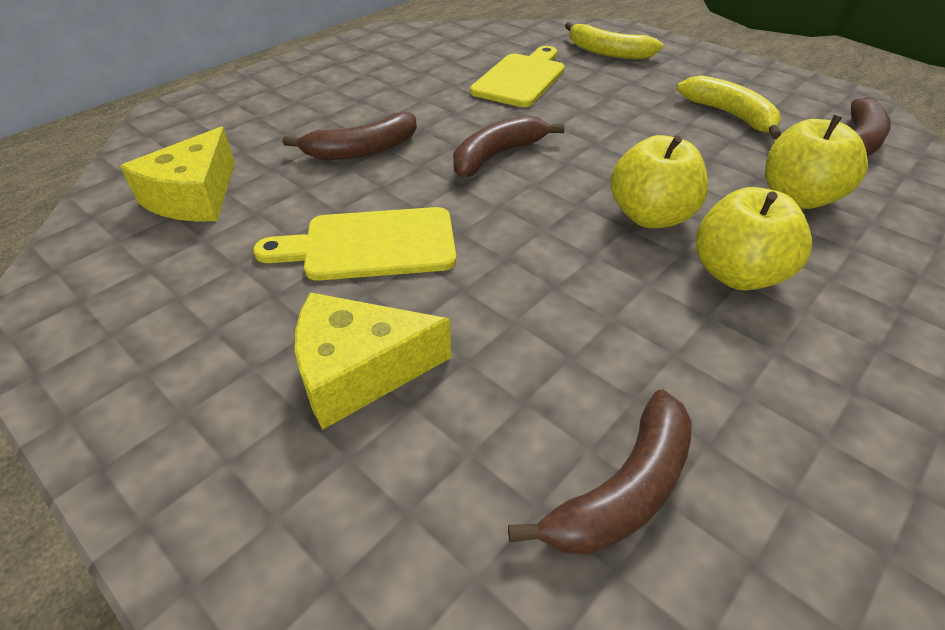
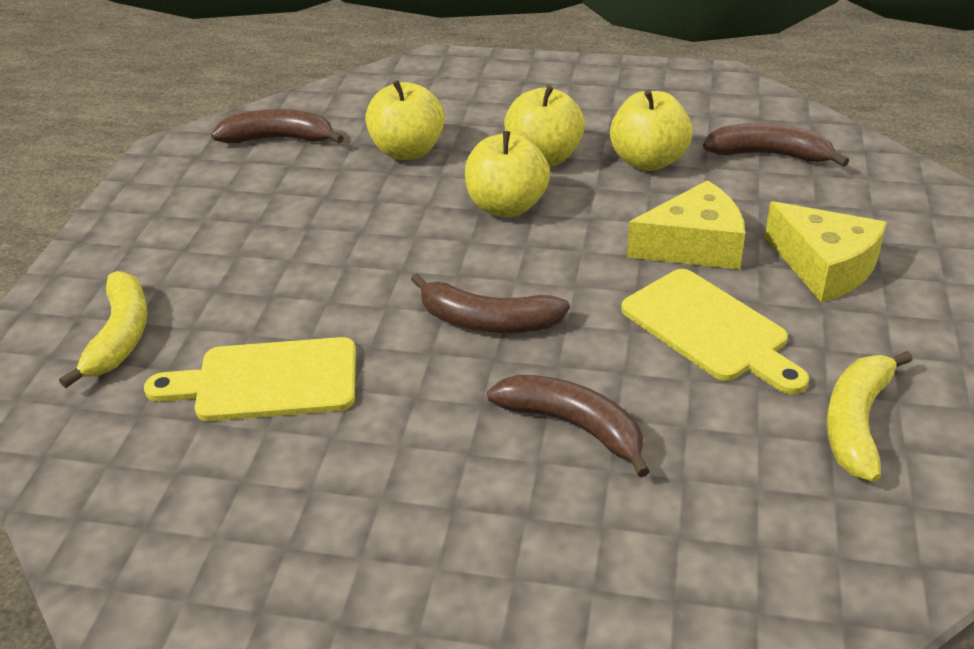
camera: 120 degrees left, 5 degrees down
yellow cheese [120,127,235,222] -> yellow cheese moved to [627,180,745,270]
yellow banana [677,75,781,139] -> yellow banana moved to [826,351,913,482]
none -> yellow apple [610,90,693,171]

